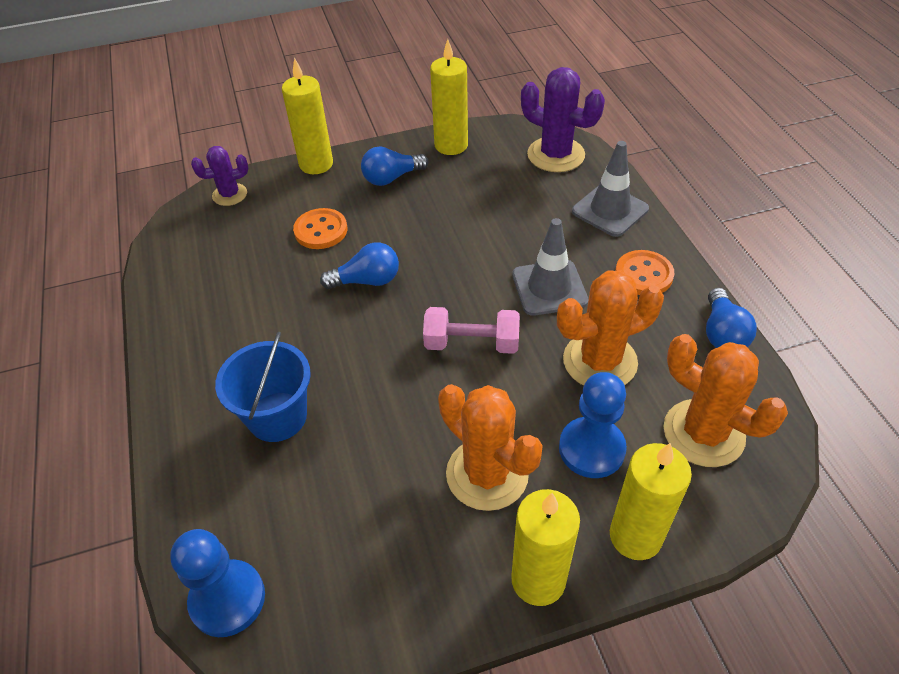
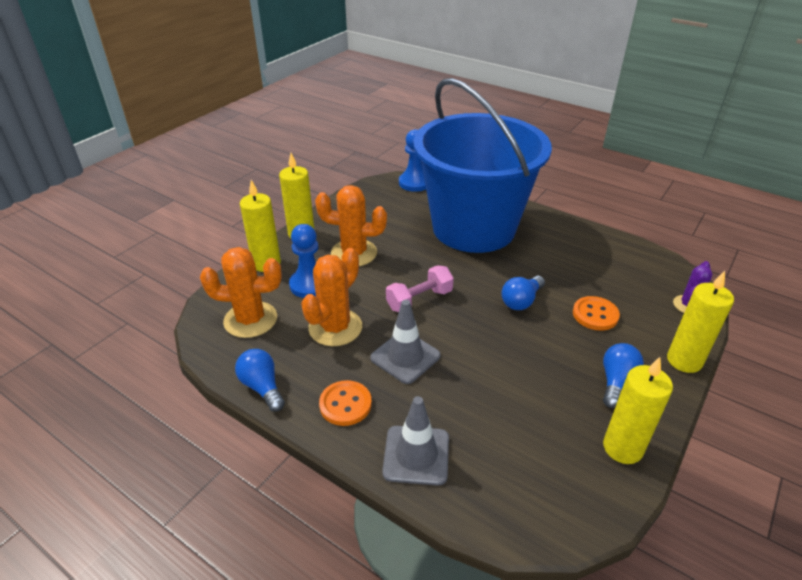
camera: 140 degrees right, 10 degrees down
blue bucket [215,331,311,442] -> blue bucket [413,78,552,253], size x2.46
purple cactus [521,67,605,172] -> none

